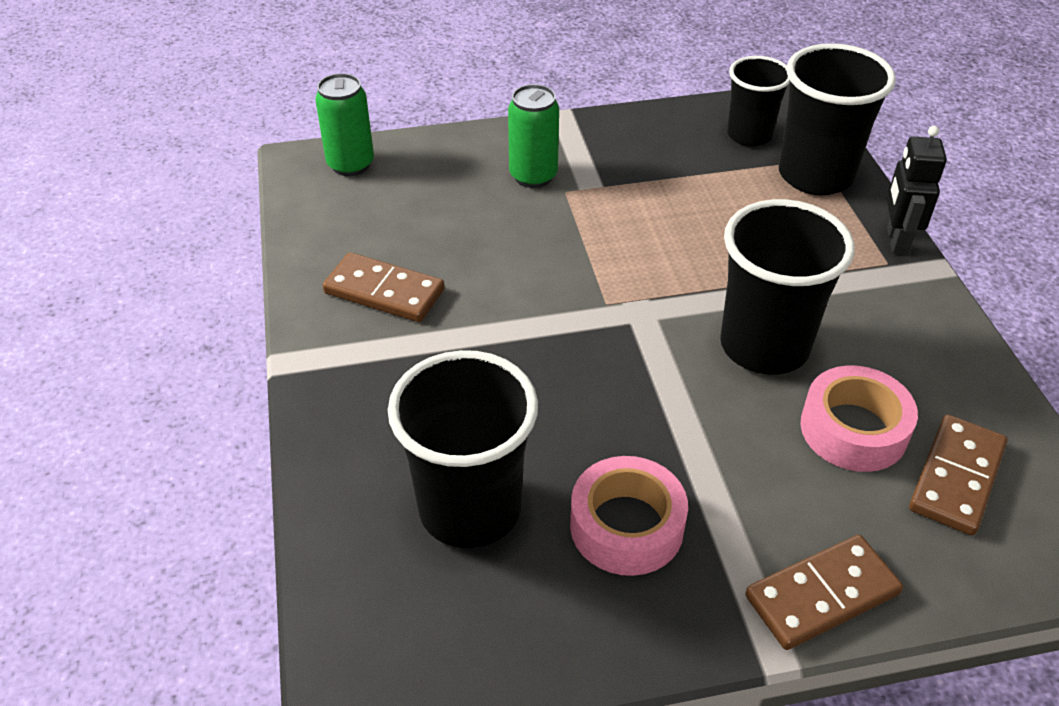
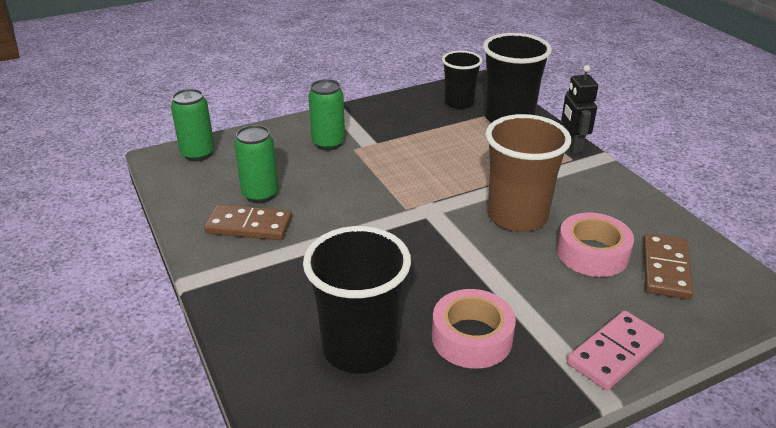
camera: 15 degrees left, 10 degrees down
black cup [720,199,855,375] -> brown cup [485,114,571,232]
brown domino [745,535,903,650] -> pink domino [567,311,664,390]
none -> green can [234,125,279,203]

